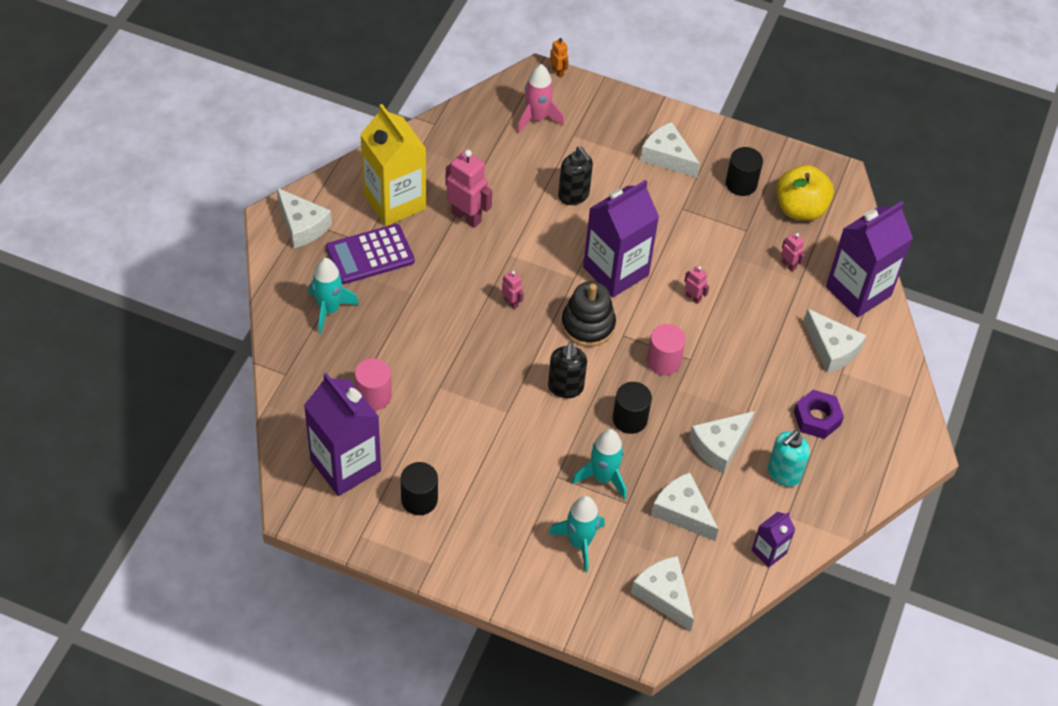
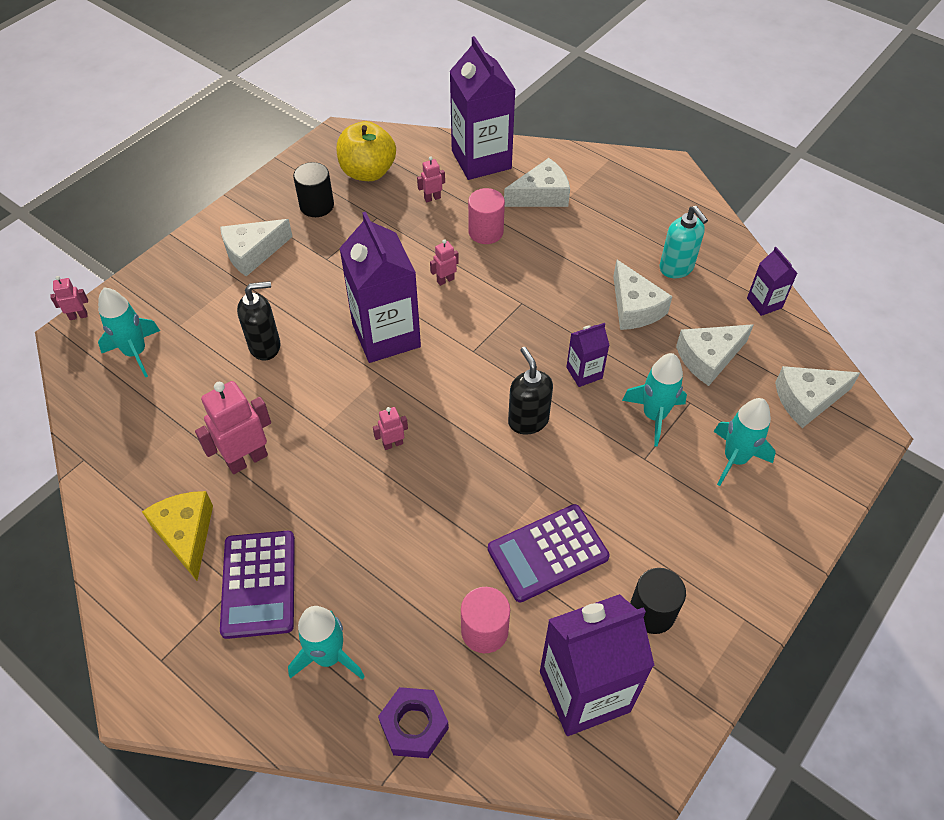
camera: 70 degrees left, 0 degrees up
white cheese [277,188,332,248] -> none
yellow carton [360,104,426,226] -> yellow cheese [142,491,213,581]
pink rocket [517,64,564,134] -> turquoise rocket [98,287,160,377]
black soap dispenser [548,342,587,398] -> black soap dispenser turned 135 degrees counterclockwise [508,347,553,435]
orange robot [550,38,568,77] -> pink robot [50,276,88,320]
black stacking toy [561,281,616,347] -> none
black cylinder [613,382,652,434] -> purple carton [566,323,609,387]
pink cylinder [647,324,686,375] -> pink cylinder moved to [468,188,505,244]
purple nut [794,390,844,439] -> purple nut moved to [378,687,449,758]
none -> purple calculator [488,504,610,602]

